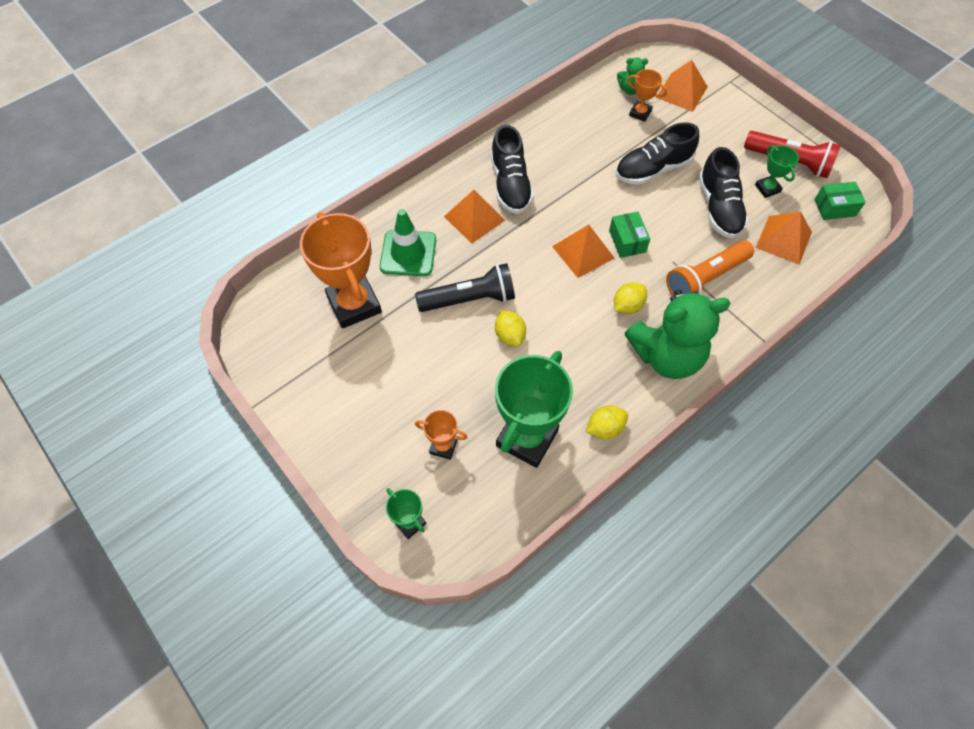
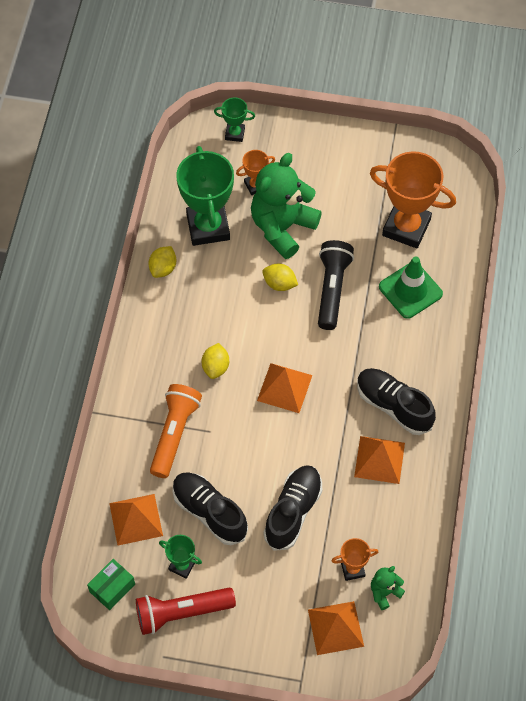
camera: 140 degrees right, 0 degrees up
black flashlight [415,263,515,312] -> black flashlight turned 150 degrees clockwise [318,240,354,330]
orange pyramid [444,190,506,243] -> orange pyramid moved to [354,436,405,484]
green box [609,212,650,258] -> none
green teddy bear [624,290,731,379] -> green teddy bear moved to [251,153,322,259]

